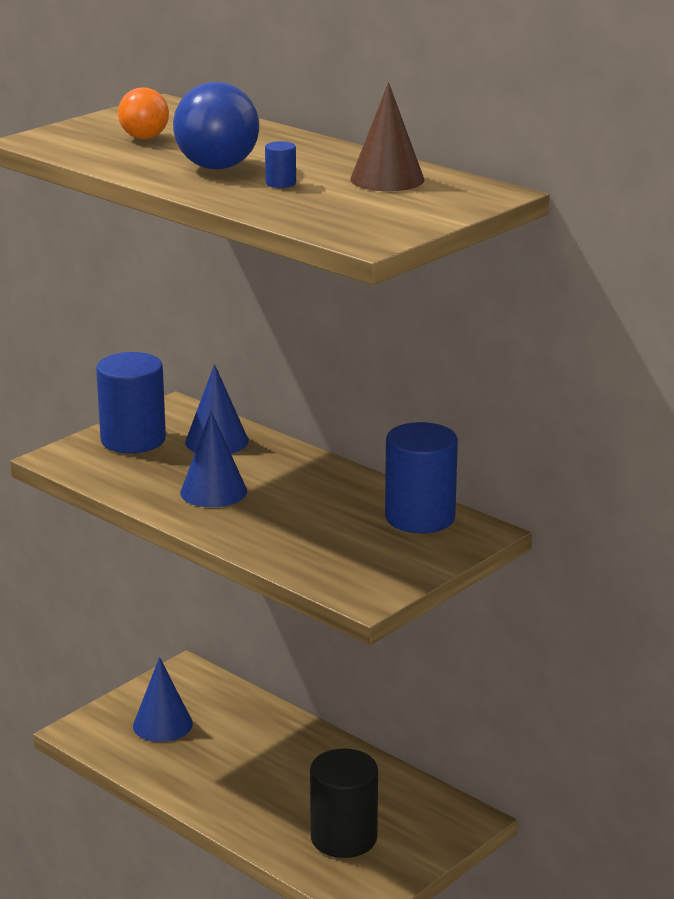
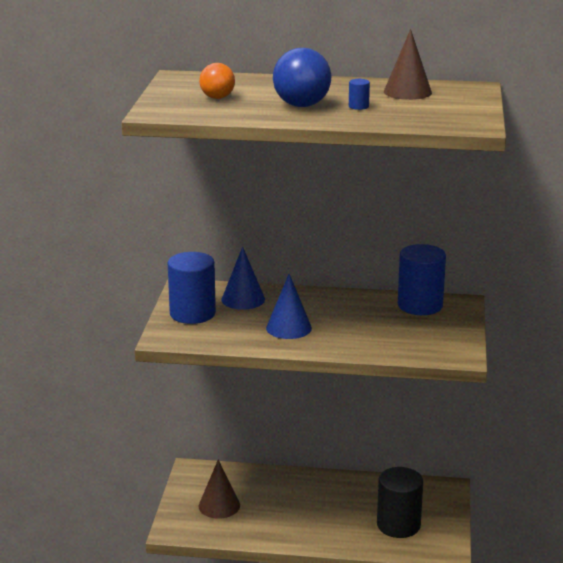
camera: 35 degrees left, 0 degrees up
blue cone [133,657,193,742] -> brown cone [199,460,240,519]

